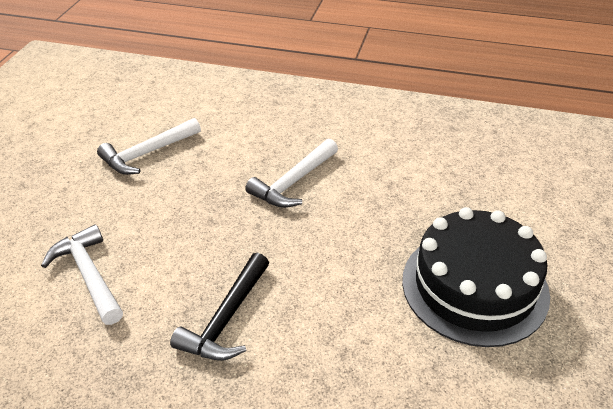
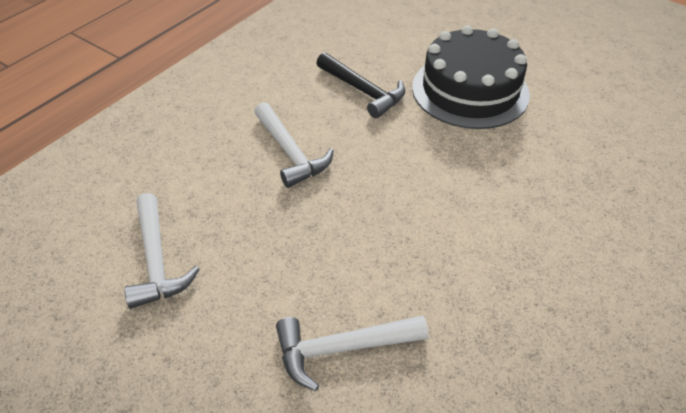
camera: 70 degrees left, 5 degrees up
black hammer [170,253,269,361] -> black hammer moved to [316,53,405,118]

